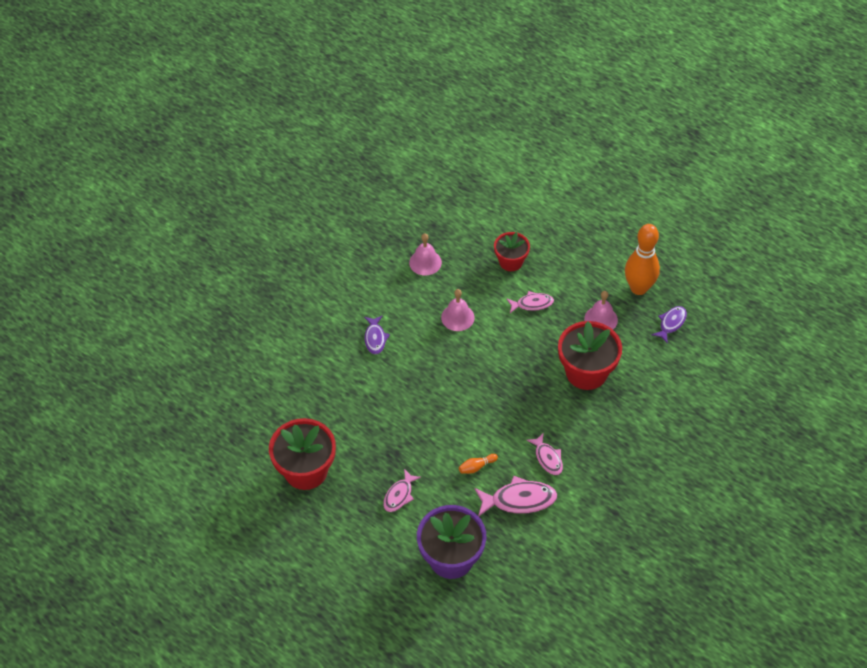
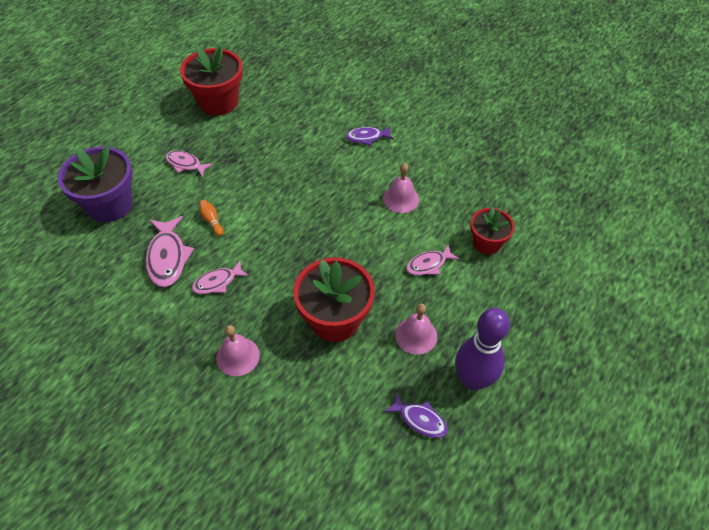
camera: 85 degrees right, 0 degrees up
pink bell [409,233,442,275] -> pink bell moved to [216,325,260,376]
pink fish [507,291,554,313] -> pink fish turned 75 degrees clockwise [406,244,460,275]
orange bowling pin [625,224,660,295] -> purple bowling pin [455,308,510,391]

